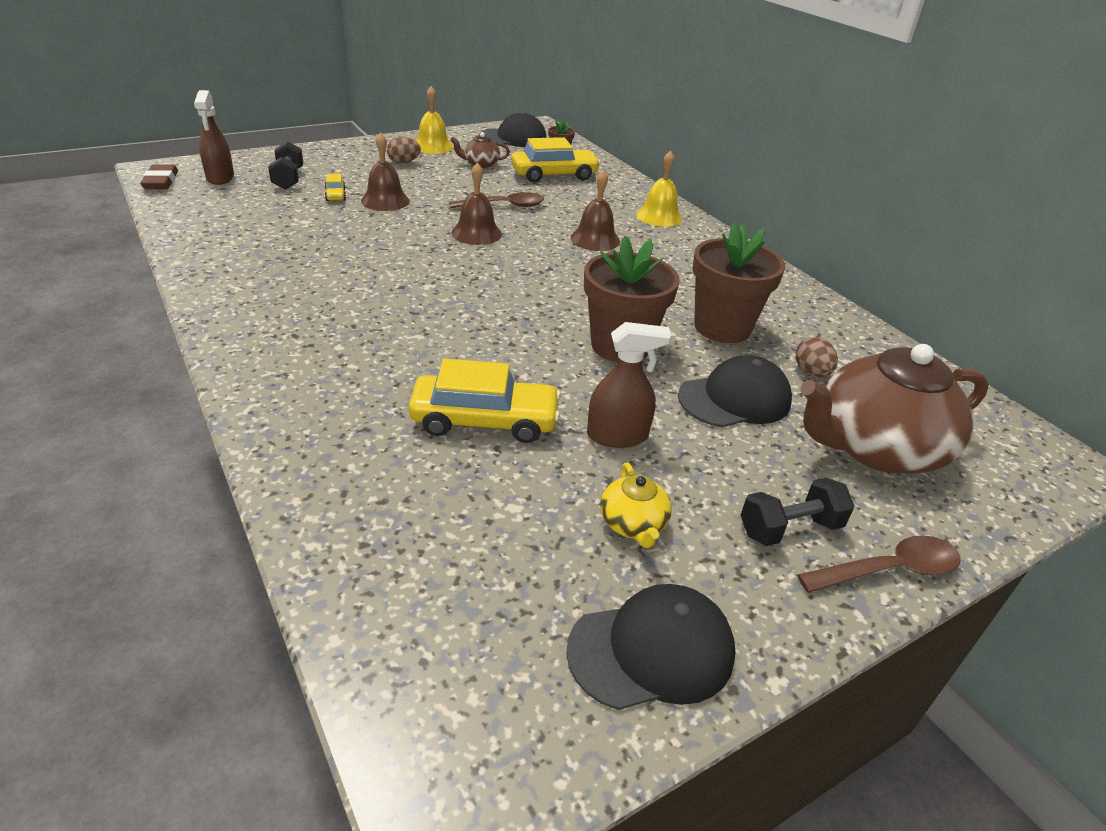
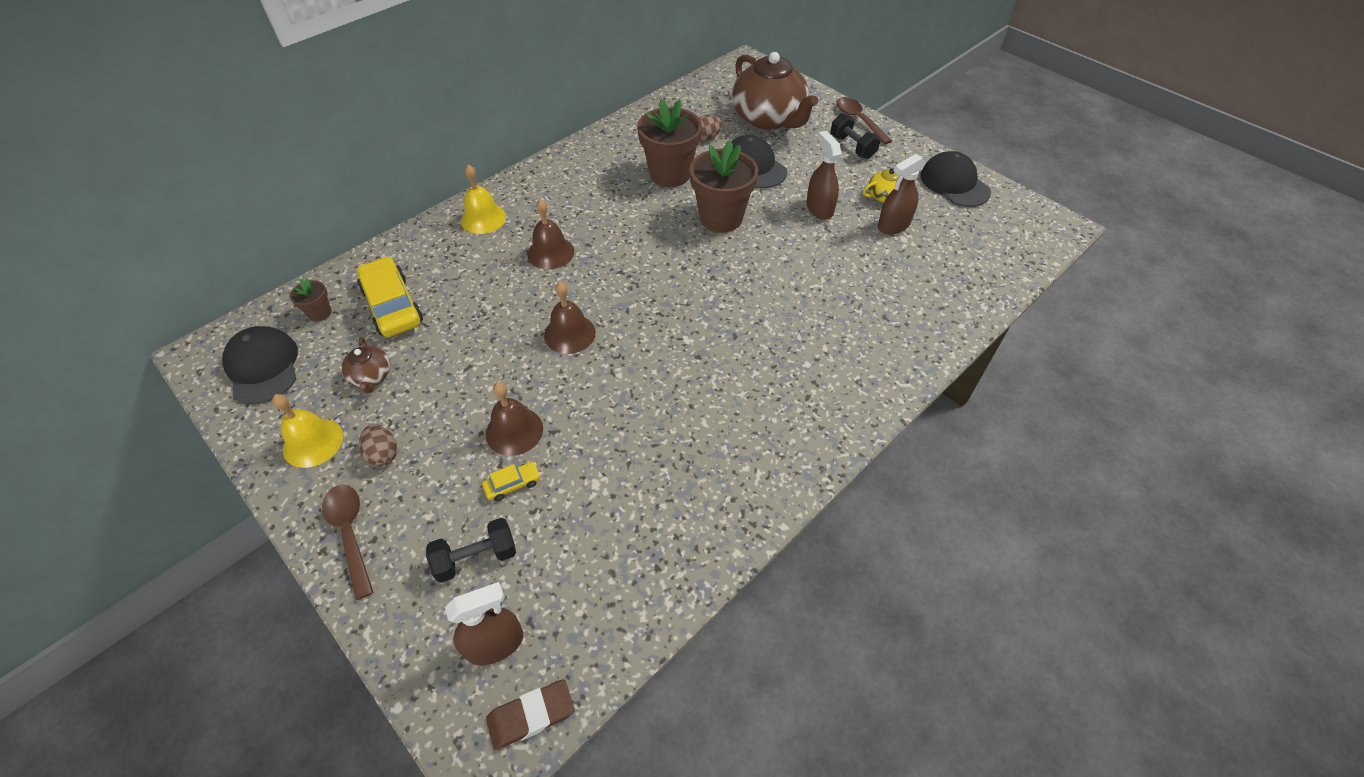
camera: 100 degrees left, 15 degrees up
yellow car [408,358,561,443] -> none
brown spoon [449,192,544,208] -> brown spoon moved to [322,485,373,600]
none -> brown spray bottle [878,154,926,234]

